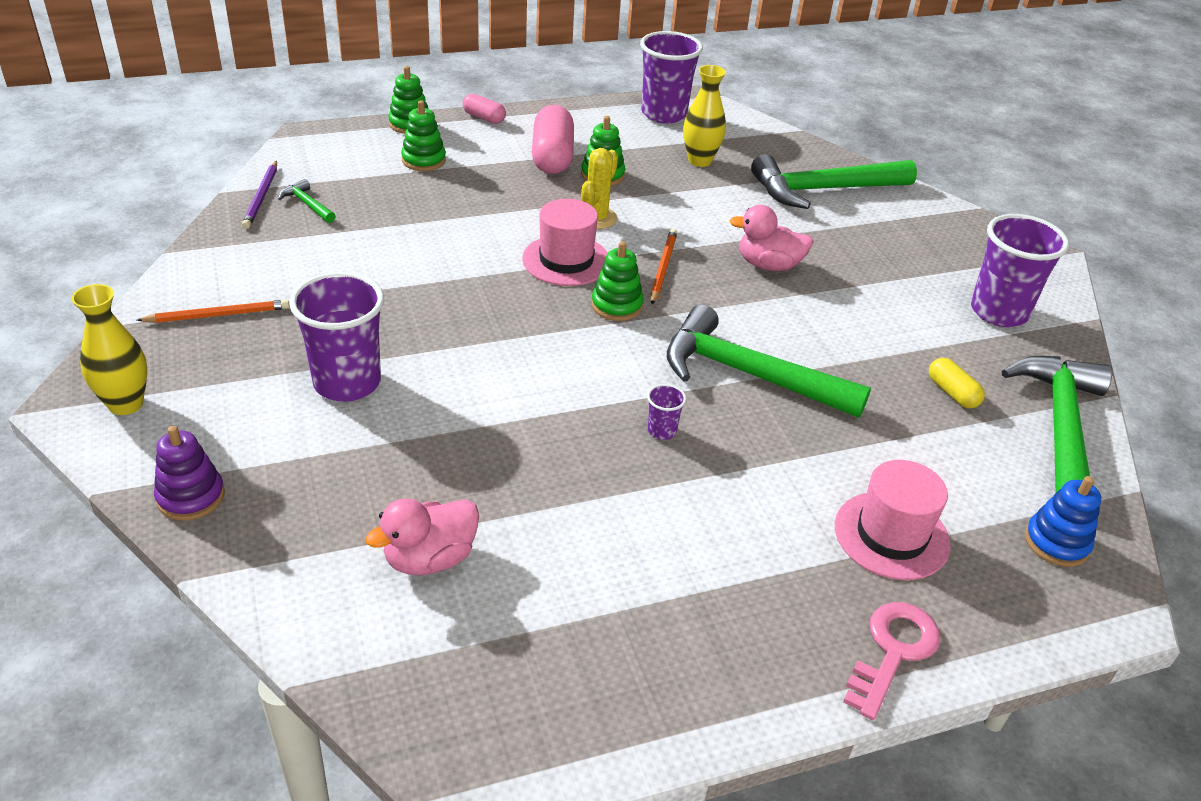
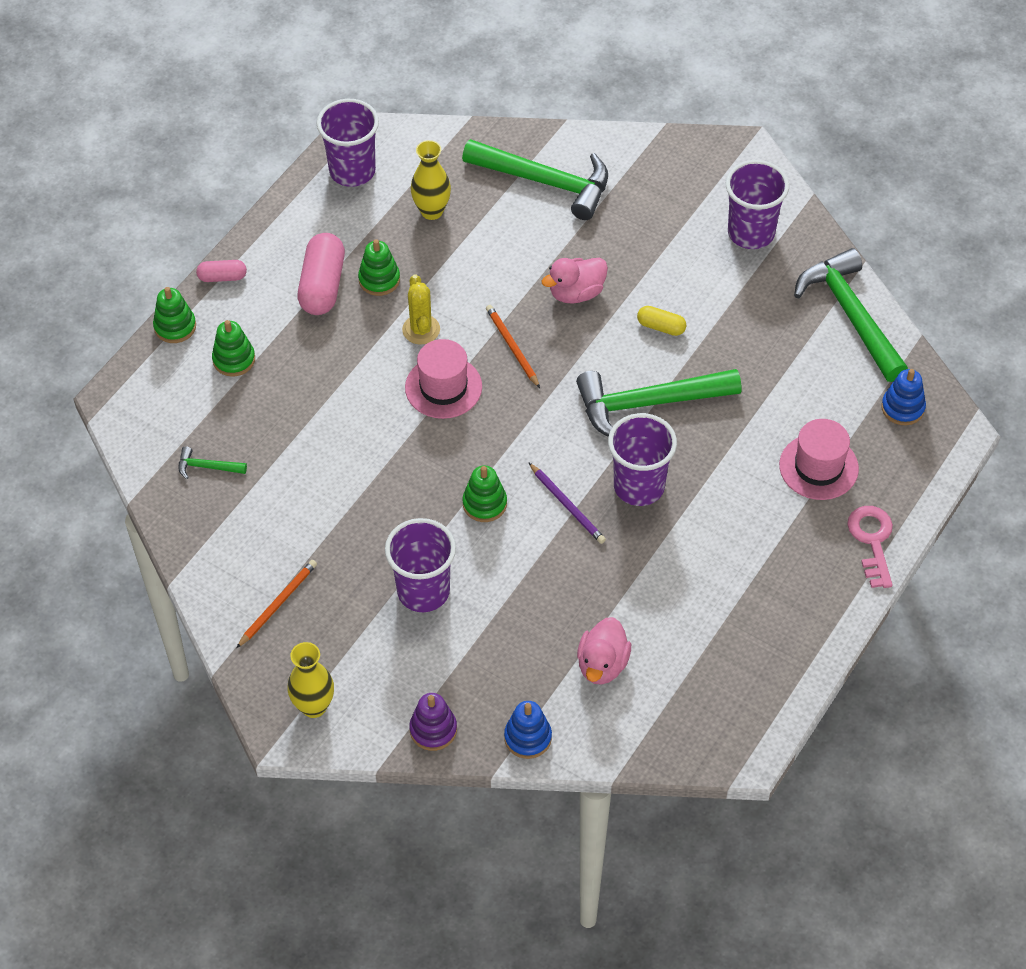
camera: 35 degrees left, 15 degrees up
purple pencil [242,160,277,229] -> purple pencil moved to [528,462,606,544]
pink capsule [532,105,574,174] -> pink capsule turned 45 degrees clockwise [298,233,345,315]
green stacking toy [591,241,644,321] -> green stacking toy moved to [462,465,507,522]
purple cup [647,384,686,440] -> purple cup [608,413,677,506], size x2.31
green hammer [751,154,917,209] -> green hammer turned 105 degrees counterclockwise [462,139,608,220]
yellow capsule [929,358,985,408] -> yellow capsule moved to [637,306,686,336]
none -> blue stacking toy [504,701,552,759]

